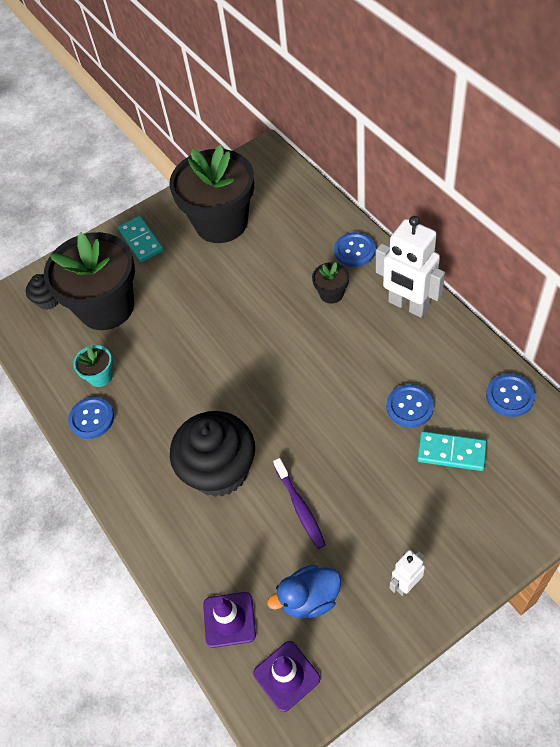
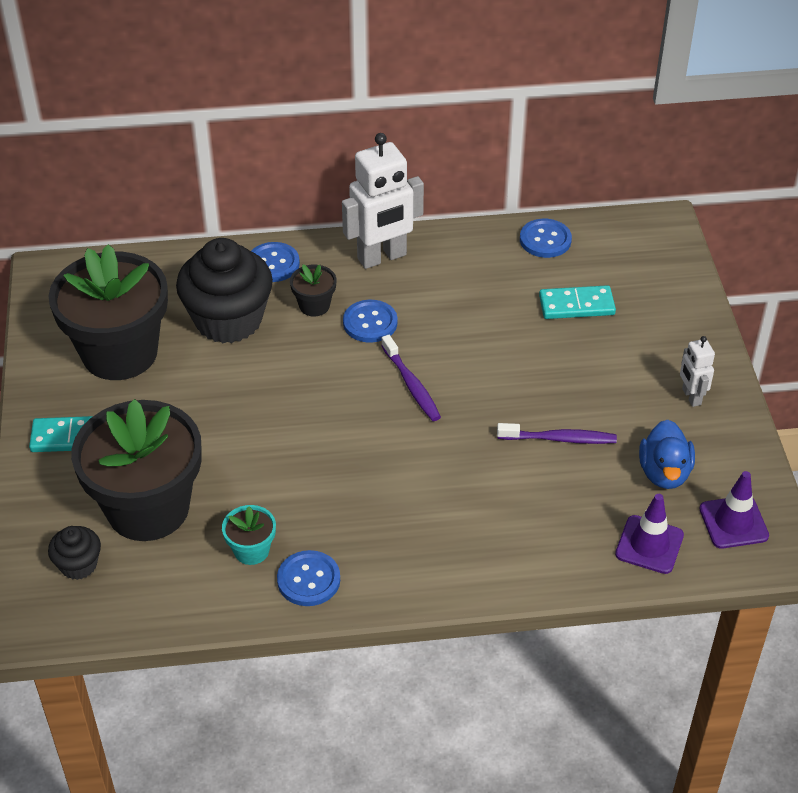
camera: 70 degrees left, 10 degrees down
black cupcake [170,411,255,497] -> black cupcake moved to [176,238,273,343]
blue button [386,384,434,428] -> blue button moved to [343,300,397,343]
turquoise domino [417,431,487,471] -> turquoise domino turned 45 degrees clockwise [539,285,616,319]
none -> purple toothbrush [381,335,441,421]

